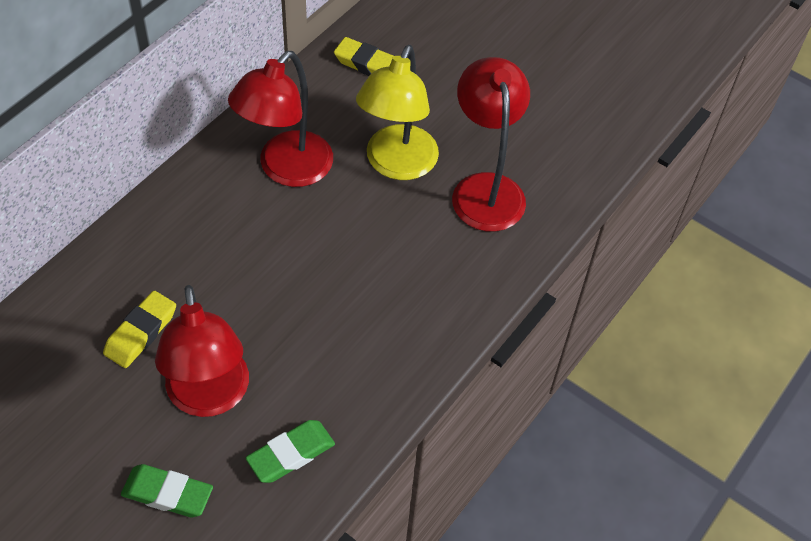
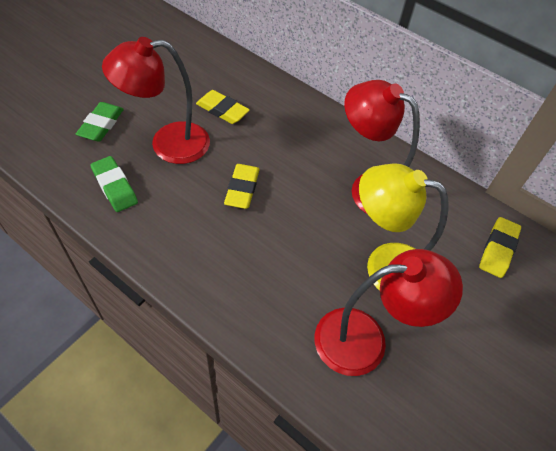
camera: 90 degrees right, 0 degrees up
none -> yellow eraser [224,164,260,209]

